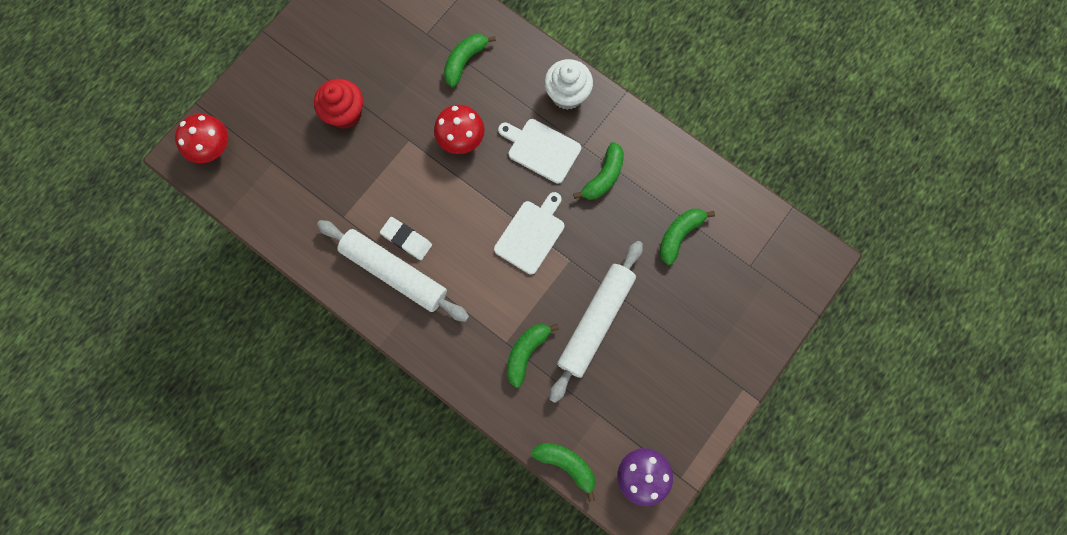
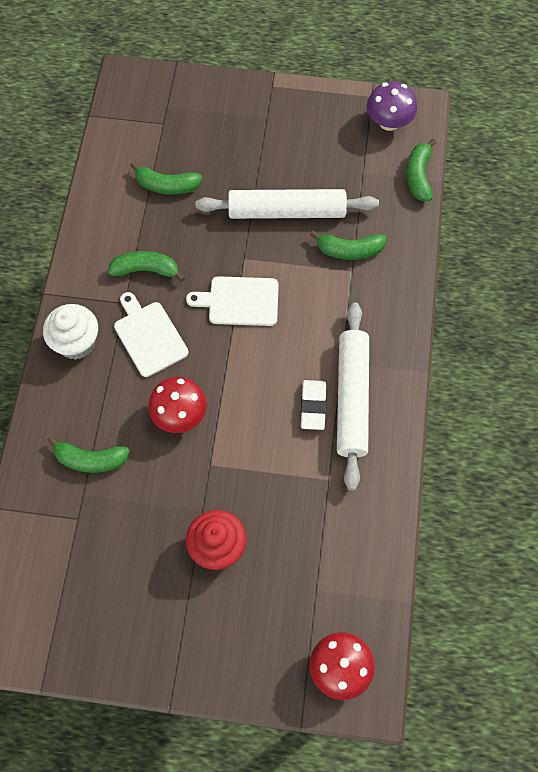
camera: 120 degrees left, 10 degrees down
white cutting board [498,119,581,184] -> white cutting board turned 150 degrees clockwise [114,292,189,377]

